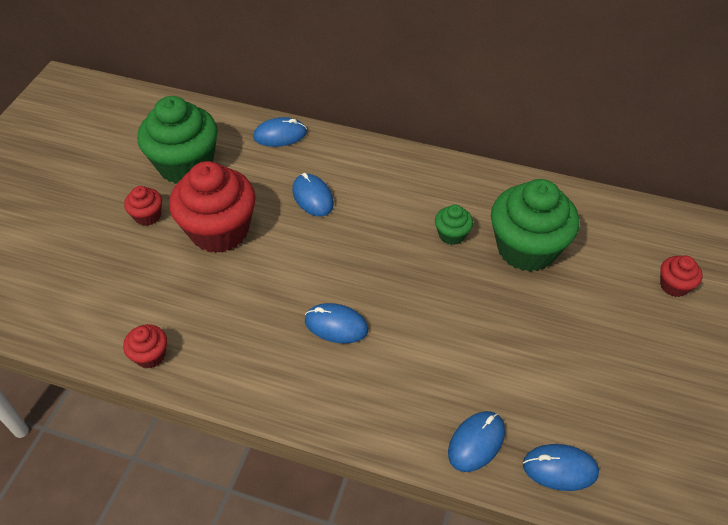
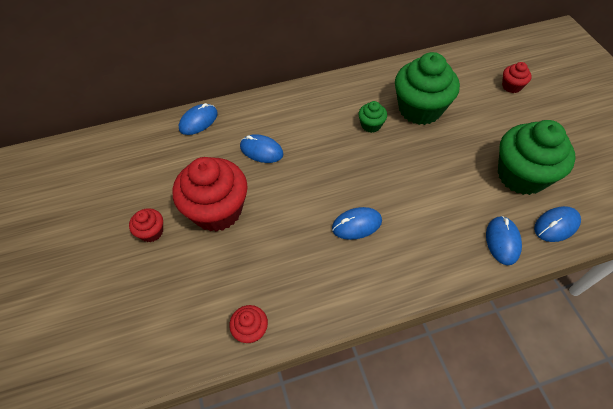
camera: 35 degrees left, 5 degrees up
green cupcake [137,96,218,184] -> green cupcake moved to [498,120,576,195]

